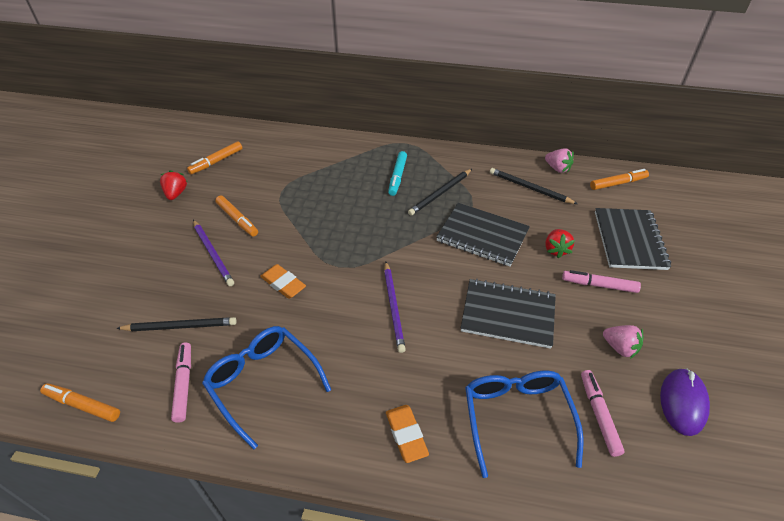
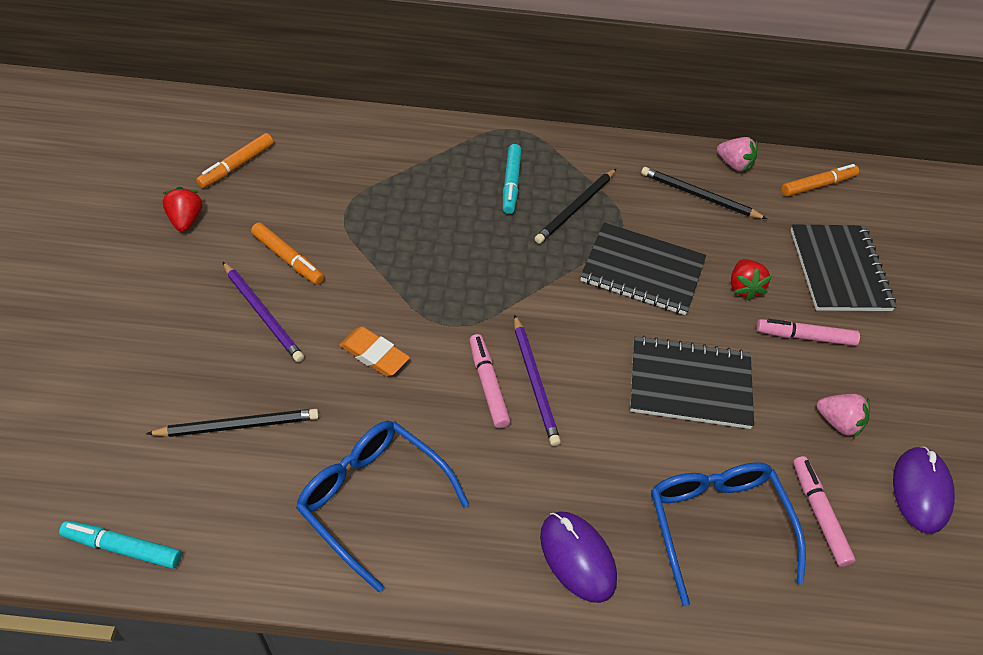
camera: 10 degrees left, 5 degrees up
orange marker [40,383,120,422] -> turquoise marker [59,521,182,569]
pink marker [171,343,191,423] -> pink marker moved to [469,334,511,428]
orange eraser [386,405,429,463] -> purple mouse [540,511,617,603]

